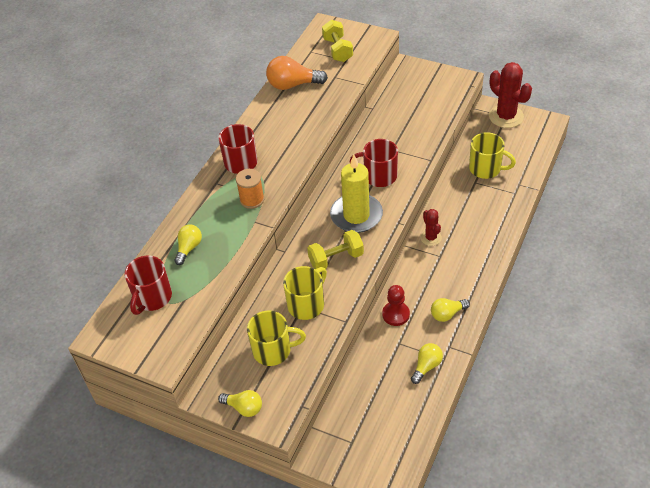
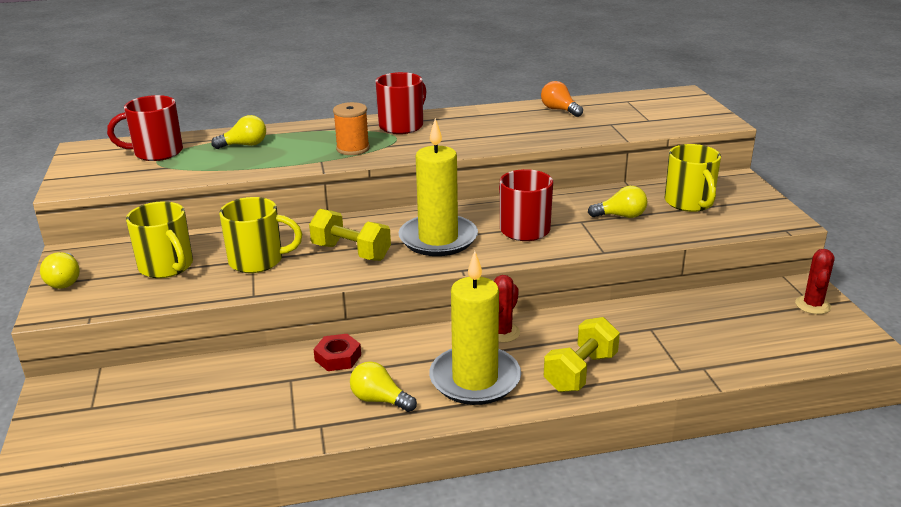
camera: 50 degrees right, 20 degrees down
orange light bulb [266,56,328,90] -> orange light bulb [541,81,583,117], size x0.61
yellow dumbbell [322,20,353,62] -> yellow dumbbell moved to [544,317,620,392]
red pawn [382,285,410,326] -> red nut [313,334,361,371]
yellow light bulb [411,343,443,384] -> yellow light bulb moved to [588,186,647,218]
yellow mug [469,132,516,179] -> yellow mug moved to [664,144,721,212]
red cactus [489,62,532,128] -> red cactus [795,249,835,314], size x0.55
none -> yellow candle [429,251,521,405]

